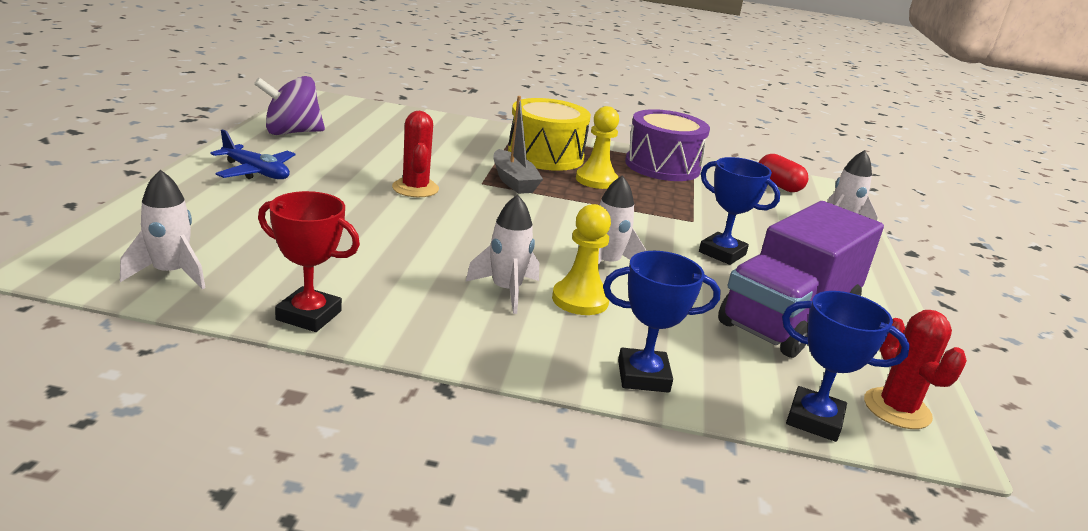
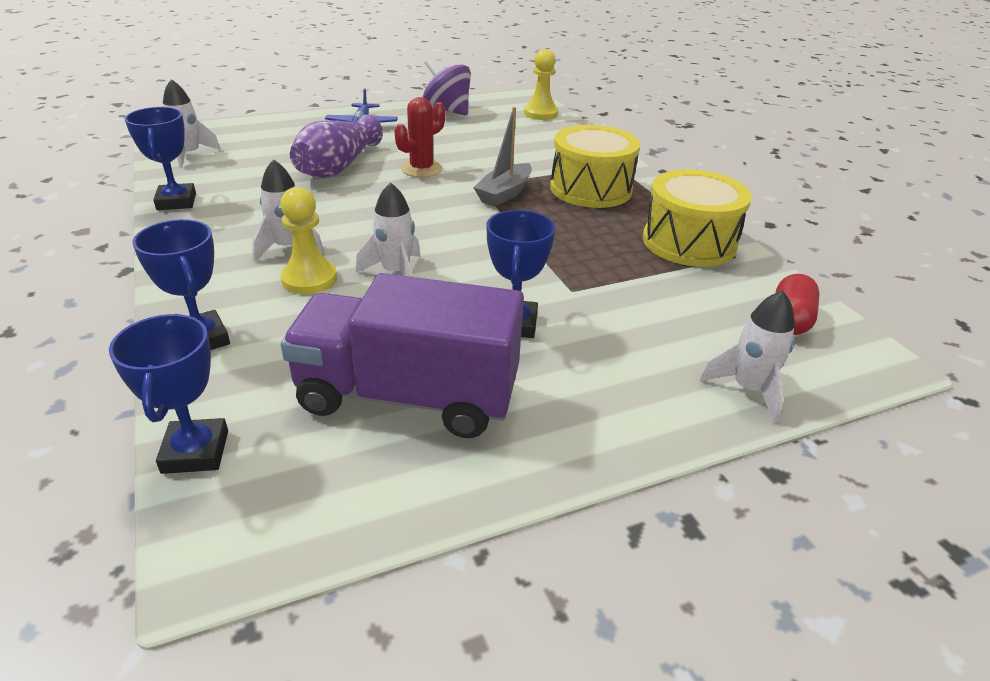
camera: 60 degrees right, 10 degrees up
red trophy [258,191,360,332] -> blue trophy [125,107,196,210]
yellow pawn [576,106,619,189] -> yellow pawn moved to [524,49,558,120]
purple drum [625,109,710,181] -> yellow drum [643,169,752,267]
red cactus [864,310,967,429] -> none
none -> purple vase [290,115,383,178]

